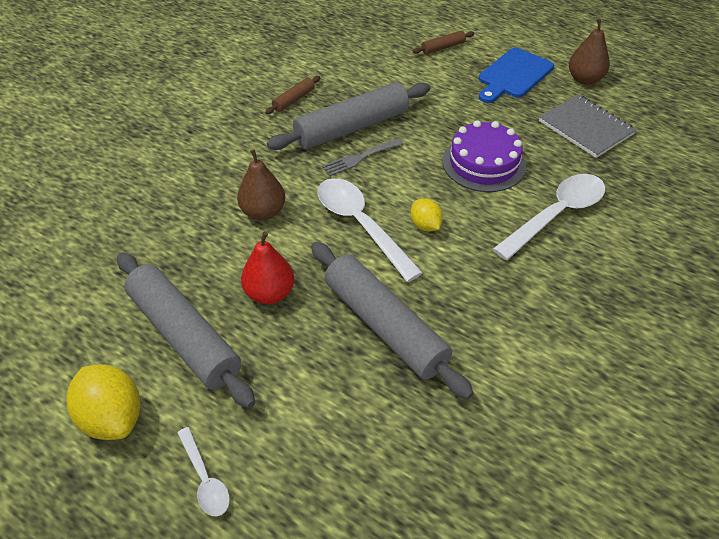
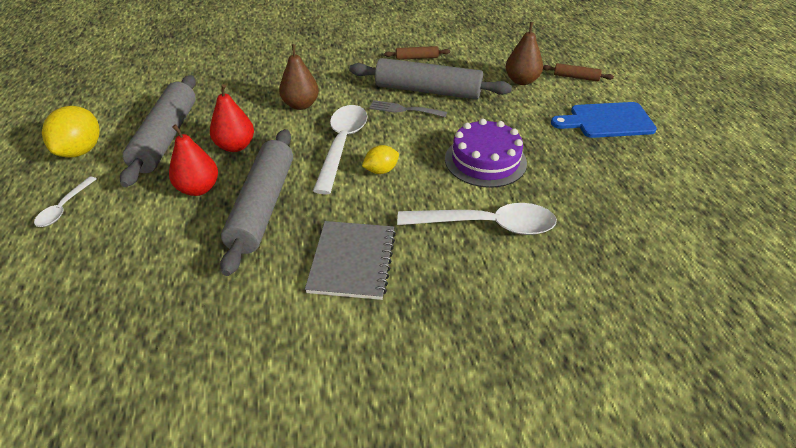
camera: 45 degrees right, 5 degrees down
yellow lemon [410,198,443,231] -> yellow lemon turned 45 degrees clockwise [362,145,399,174]
grey notebook [539,95,636,158] -> grey notebook moved to [305,221,396,300]
brown pear [569,19,610,85] -> brown pear moved to [506,22,543,85]
none -> red pear [169,124,218,196]

